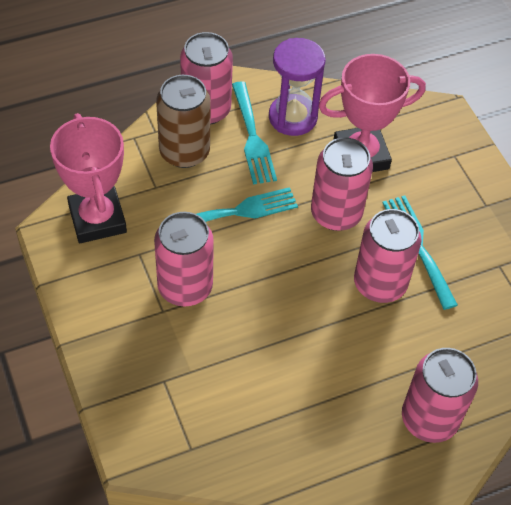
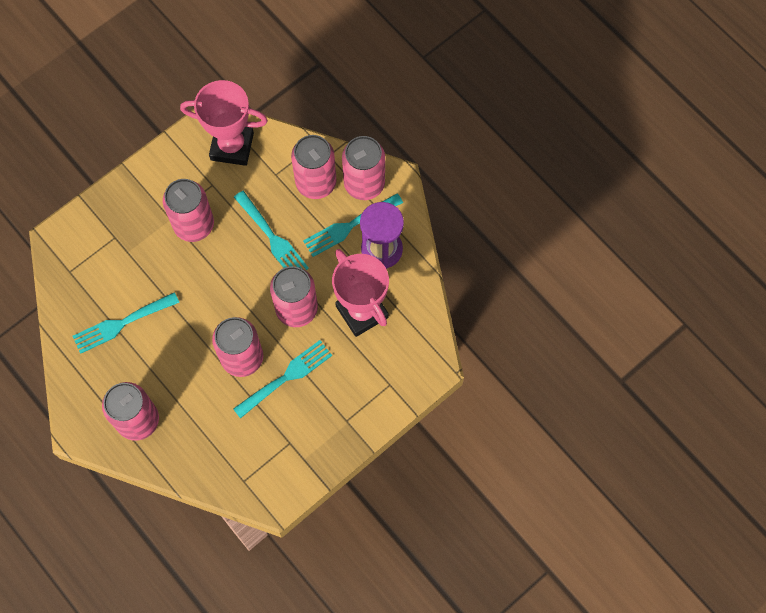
camera: 75 degrees right, 15 degrees up
pink trophy [50,113,127,243] -> pink trophy turned 45 degrees clockwise [180,80,268,166]
brown can [156,75,211,168] -> pink can [291,135,337,199]
none -> turquoise fork [73,292,179,354]

